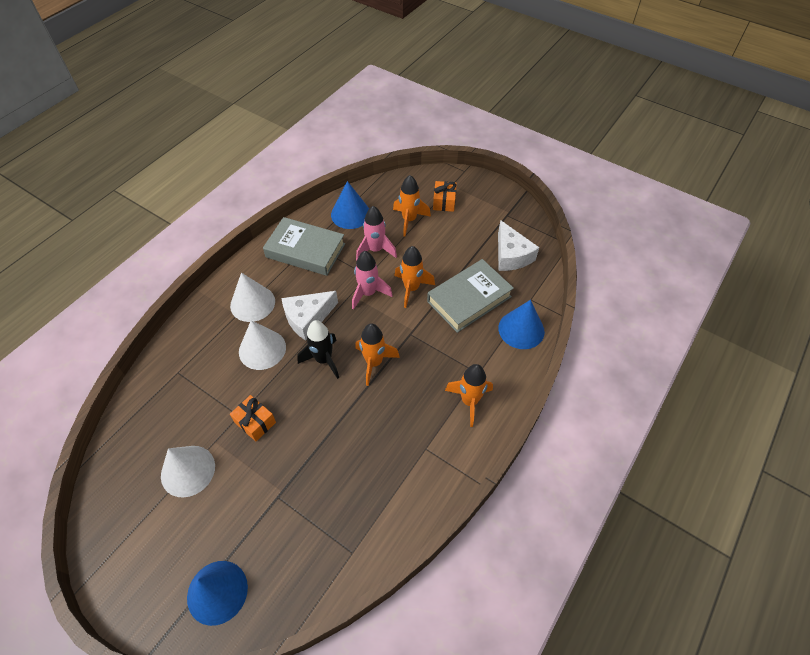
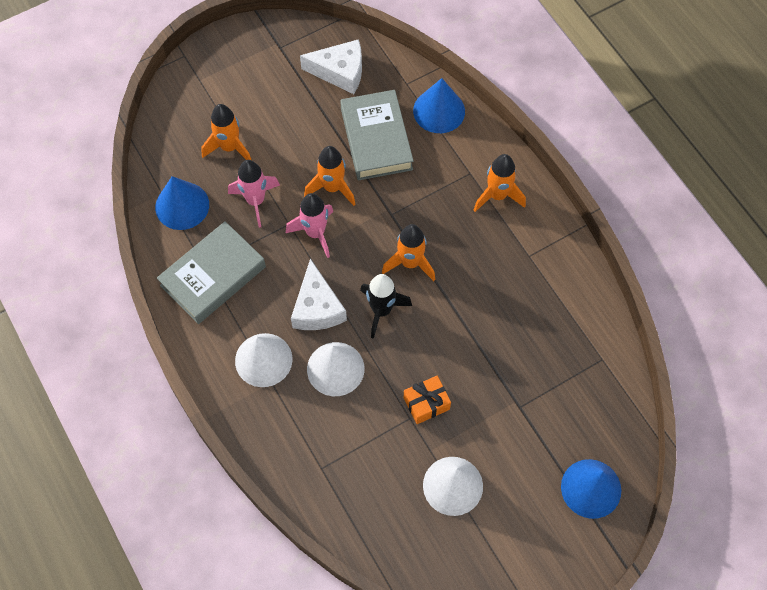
camera: 65 degrees left, 10 degrees up
orange gift [433,181,457,212] -> none

